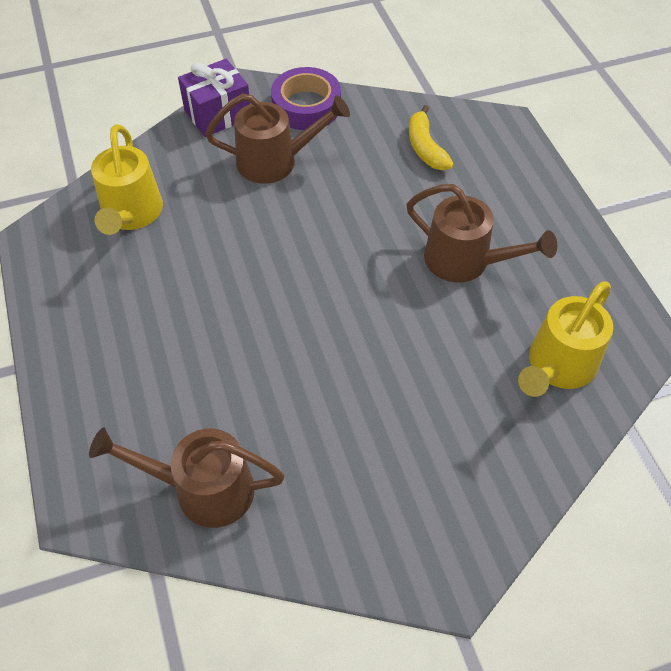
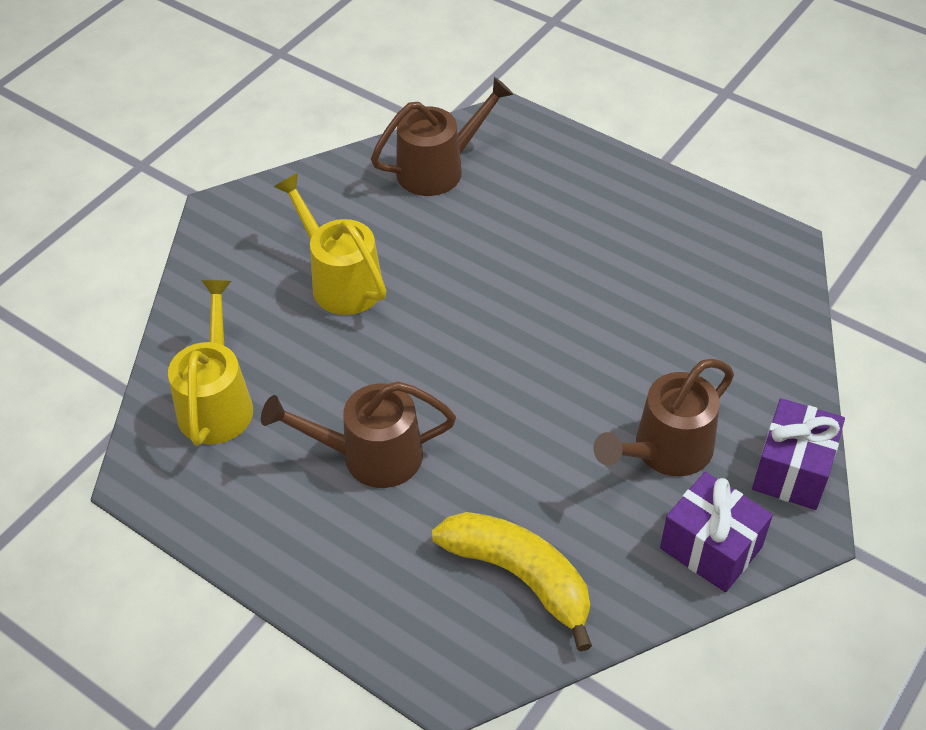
camera: 145 degrees right, 5 degrees down
yellow watering can [91,124,163,235] -> yellow watering can moved to [274,173,386,315]
purple tape [271,67,341,130] -> purple gift [660,472,773,592]
yellow banana [409,105,454,170] -> yellow banana [432,512,592,652], size x1.54

